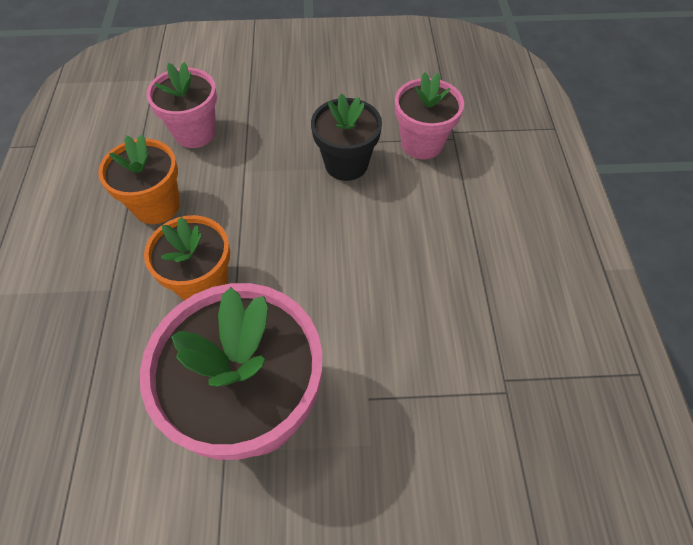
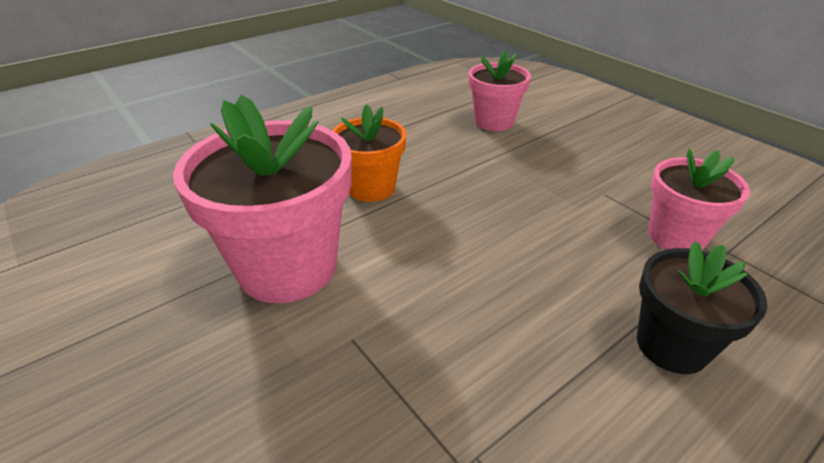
camera: 55 degrees right, 20 degrees down
orange flower pot [98,135,180,224] -> none
black flower pot [311,93,382,181] -> black flower pot moved to [637,241,767,374]

